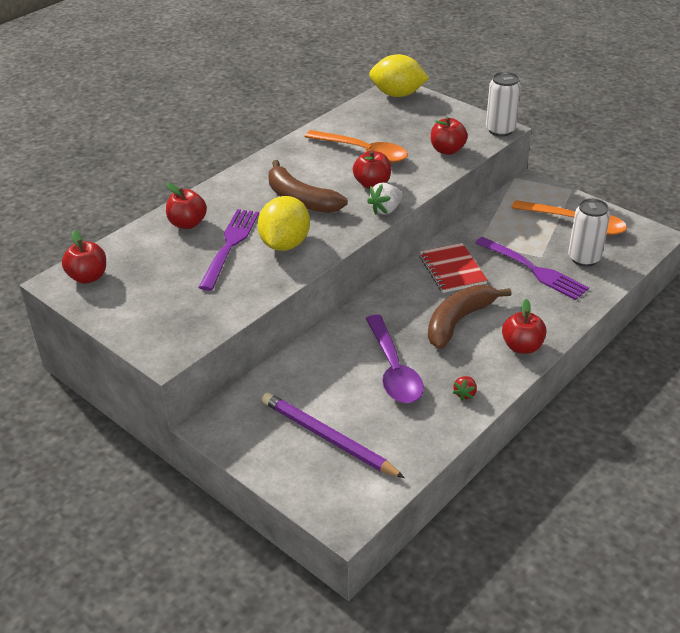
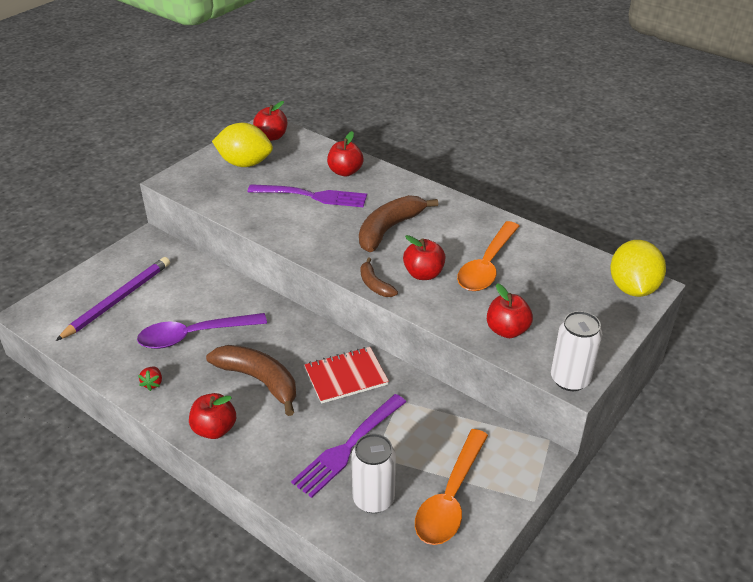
camera: 85 degrees right, 0 degrees up
yellow lemon [258,196,310,251] -> yellow lemon moved to [212,123,273,167]
white strawberry [367,183,403,215] -> brown banana [360,258,398,297]
red strawberry [452,376,477,401] -> red strawberry turned 105 degrees counterclockwise [138,367,162,391]

